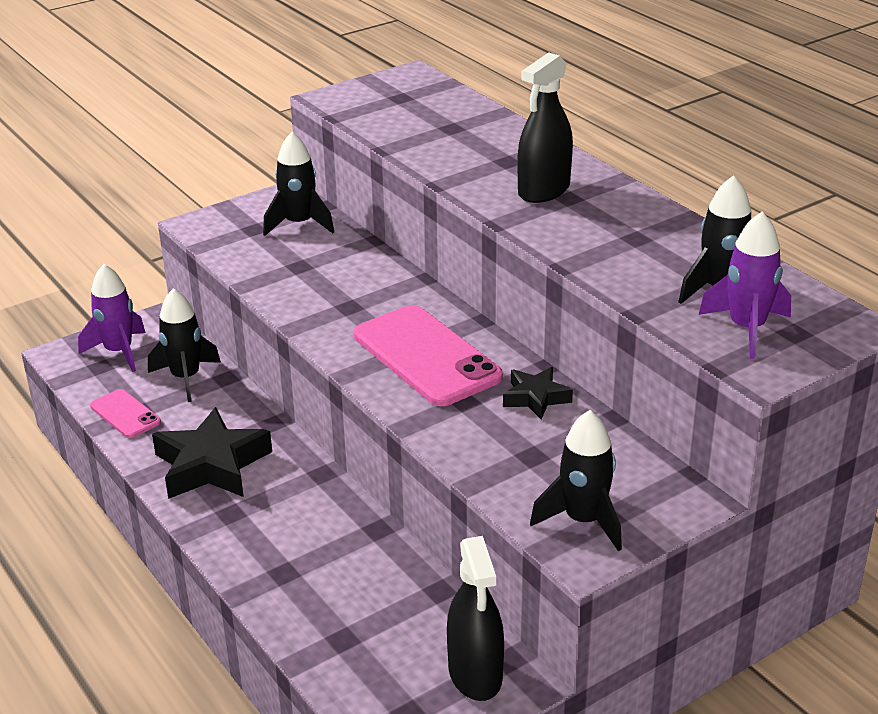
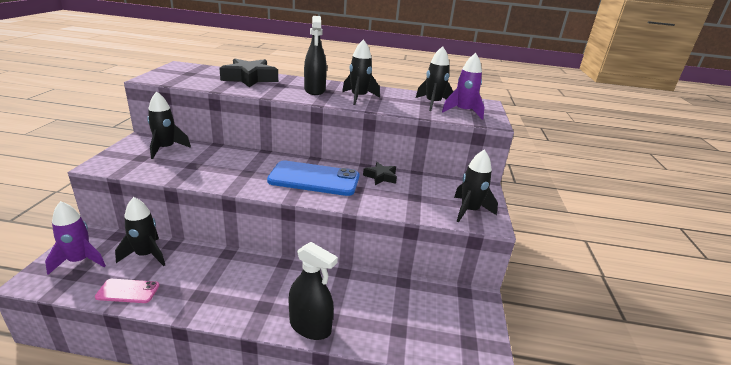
camera: 50 degrees left, 5 degrees down
black star [152,407,272,499] -> black star moved to [219,58,278,88]
pink phone [354,305,503,406] -> blue phone [267,160,359,196]
black spray bottle [447,536,504,701] -> black spray bottle moved to [289,242,338,340]
none -> black rocket [342,39,380,105]

